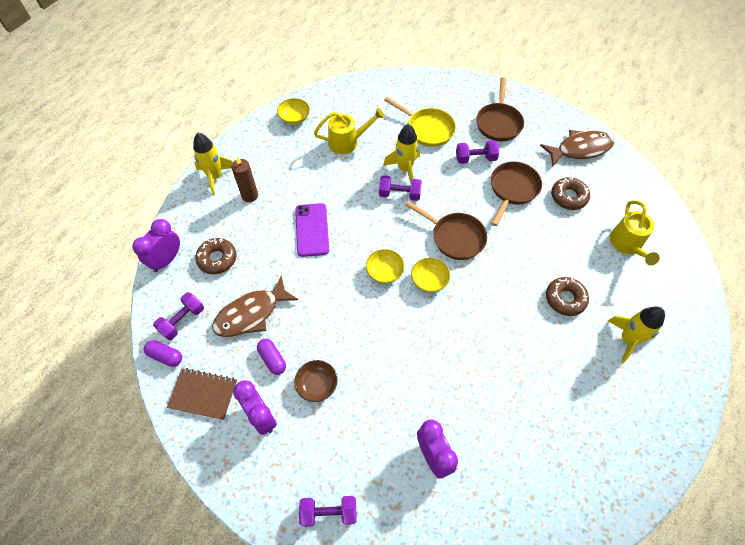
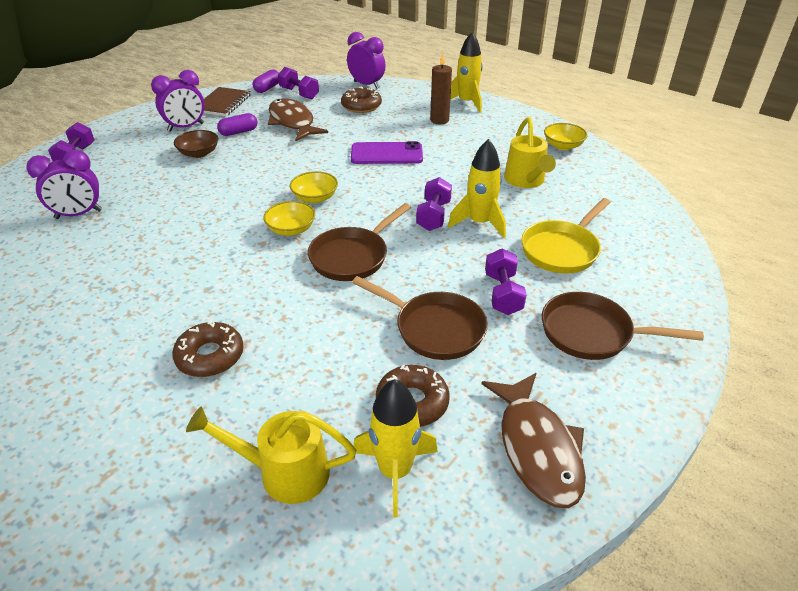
camera: 95 degrees right, 20 degrees down
yellow rocket [608,306,665,363] -> yellow rocket moved to [353,379,438,517]

